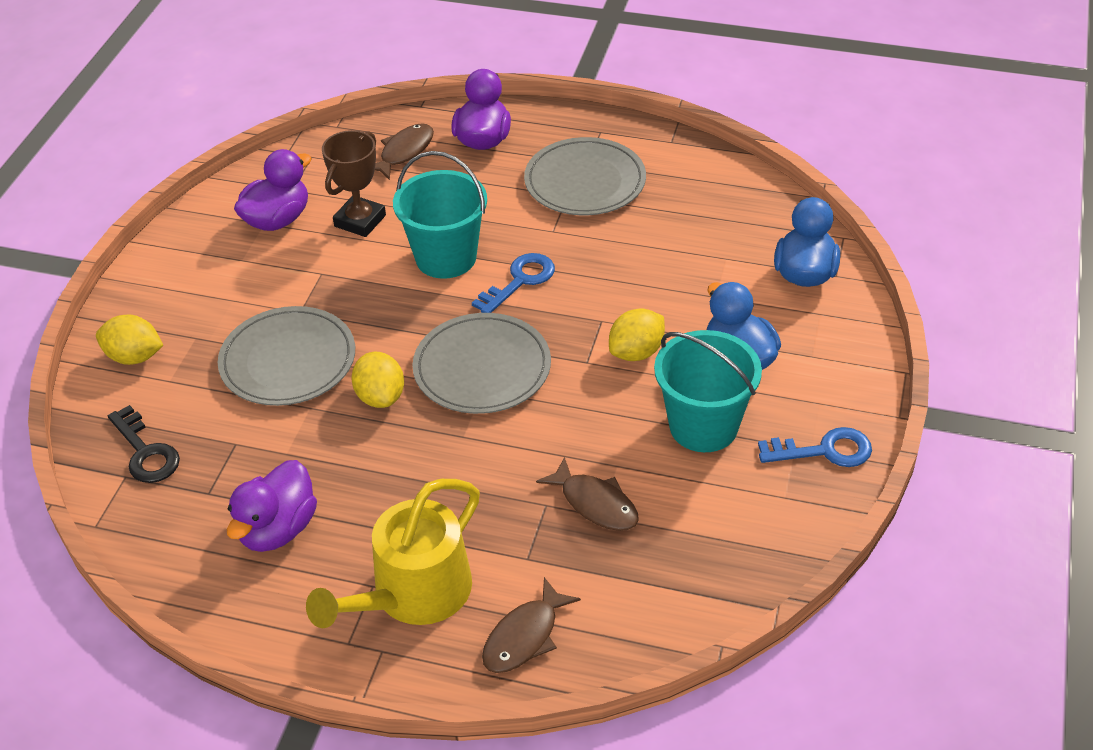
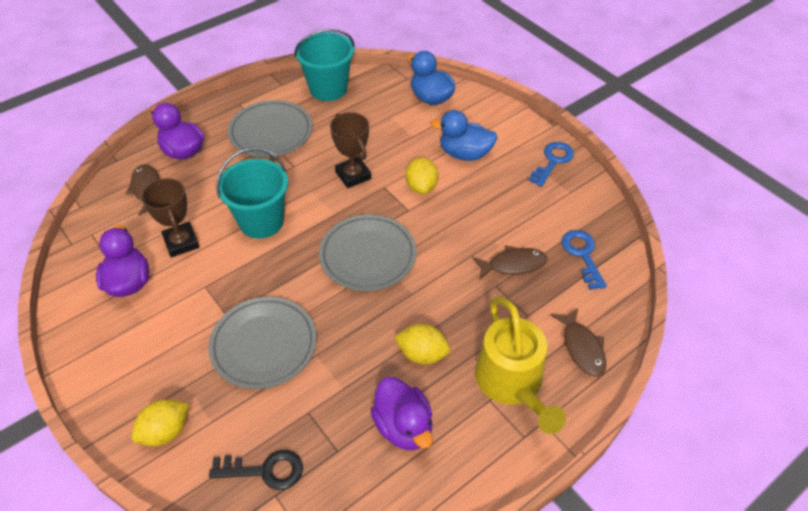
camera: 55 degrees left, 5 degrees up
yellow lemon [351,352,404,408] -> yellow lemon moved to [394,324,450,364]
blue key [472,253,555,313] -> blue key moved to [561,230,607,290]
turquoise bucket [654,330,762,452] -> turquoise bucket moved to [294,29,355,101]
none -> brown trophy [330,112,371,188]

